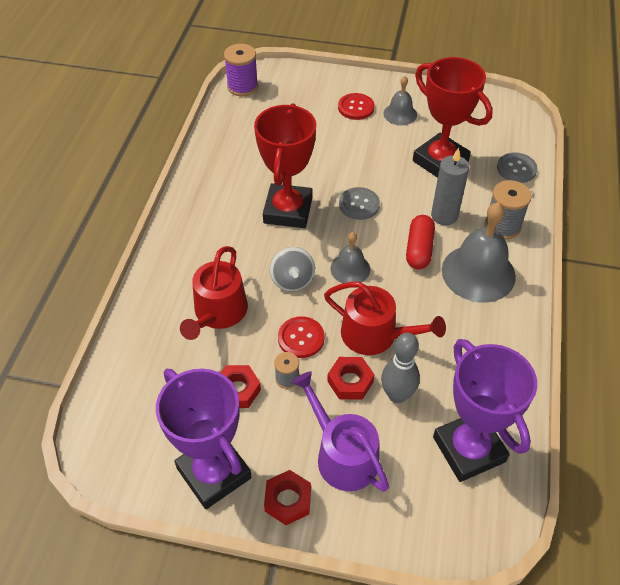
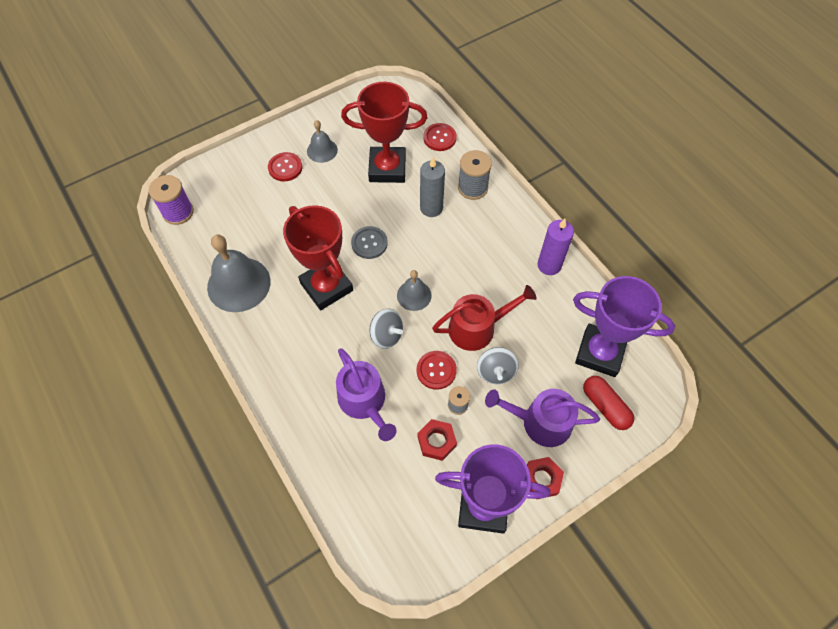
camera: 45 degrees left, 10 degrees up
red watering can [180,246,248,340] -> purple watering can [336,349,396,441]
red nut [327,357,375,400] -> grey spinning top [477,347,519,384]
grey bowling pin [381,333,420,403] -> none
red capsule [406,215,435,269] -> red capsule moved to [583,376,634,430]
grey bell [442,202,516,303] -> grey bell moved to [207,235,271,312]
grey button [497,153,537,183] -> red button [423,123,457,151]
none -> purple candle [537,219,574,275]

